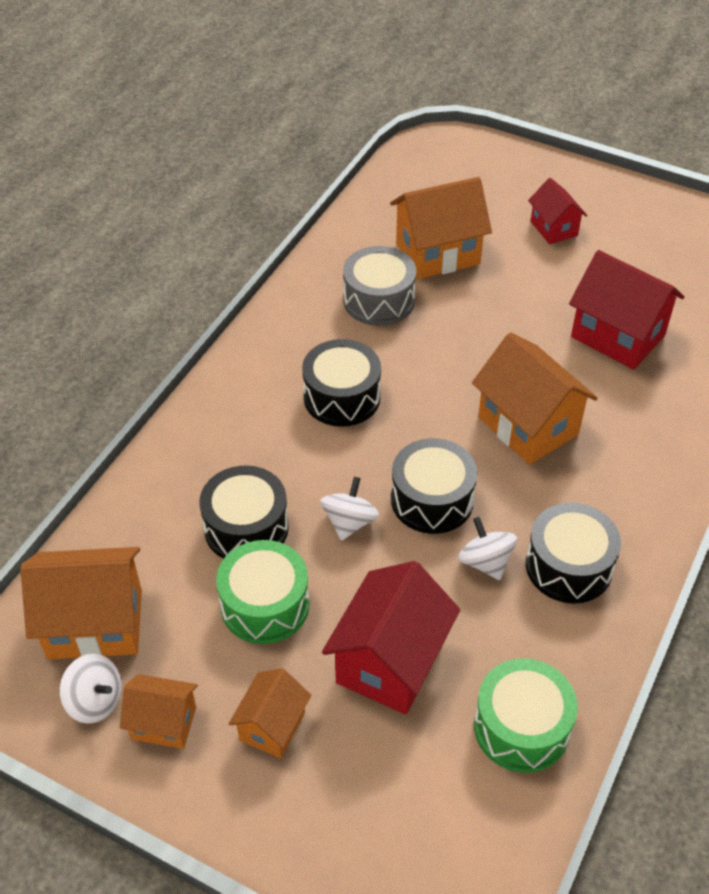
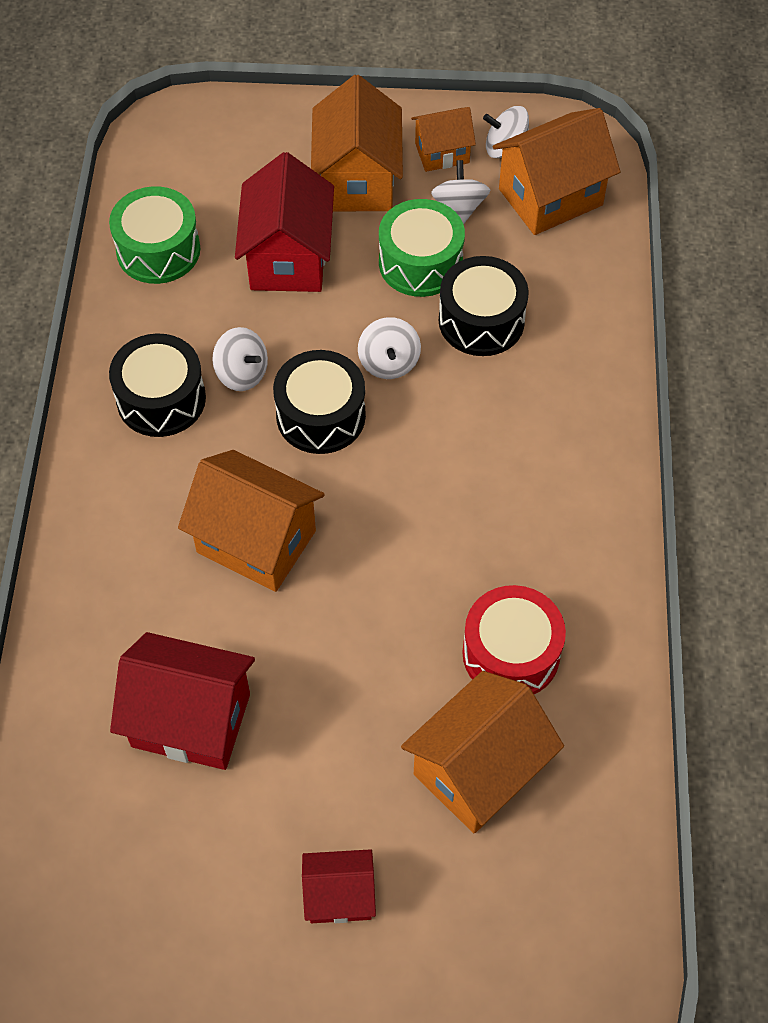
camera: 155 degrees right, 10 degrees up
orange house [229,668,311,758] -> orange house [311,75,403,211], size x1.73
black drum [302,339,381,427] -> none
grey drum [343,246,416,326] -> red drum [462,585,566,694]
red house [528,178,587,244] -> red house turned 45 degrees counterclockwise [302,849,376,923]
none -> white spinning top [431,160,490,224]

